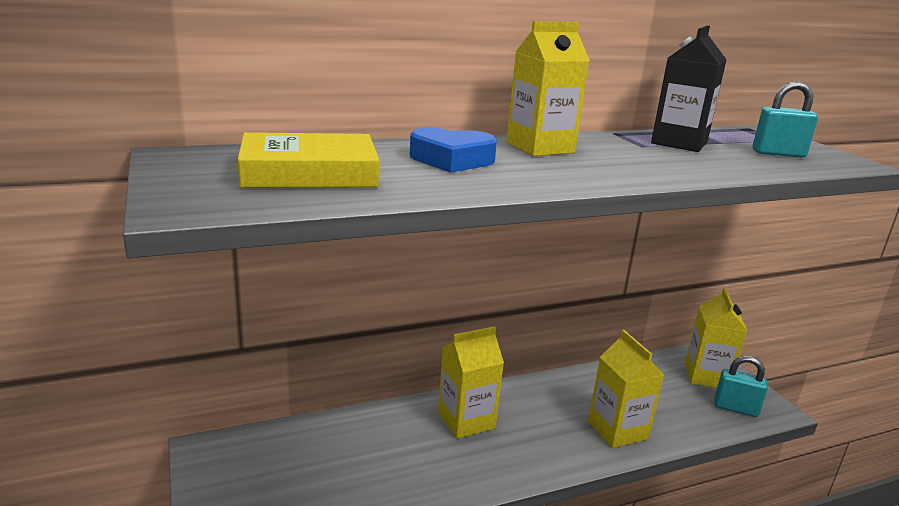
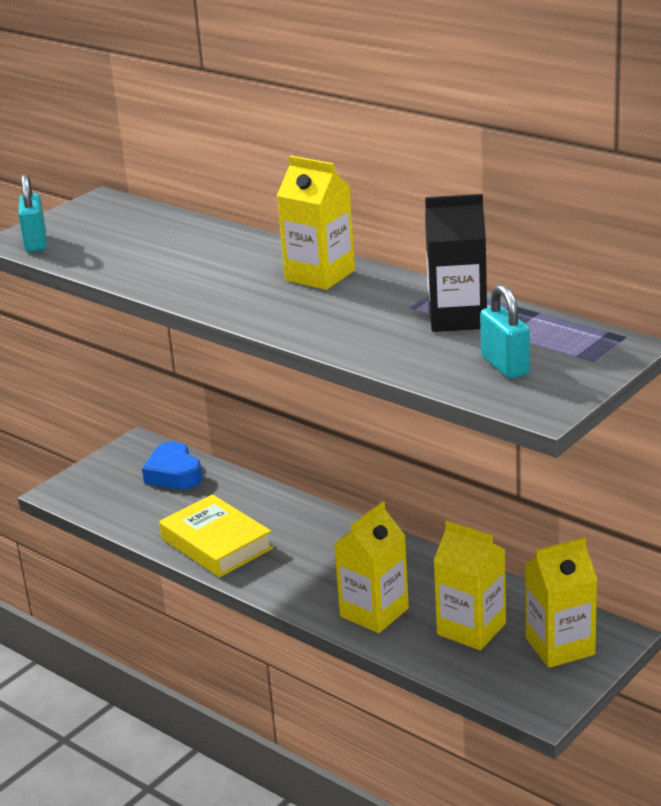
camera: 65 degrees right, 5 degrees up
yellow book [238,132,379,188] -> yellow book moved to [159,494,273,577]
blue heart [410,127,497,173] -> blue heart moved to [142,441,202,489]
yellow carton [438,326,504,439] -> yellow carton moved to [433,521,506,650]
turquoise padlock [714,356,768,417] -> turquoise padlock moved to [18,174,46,252]

